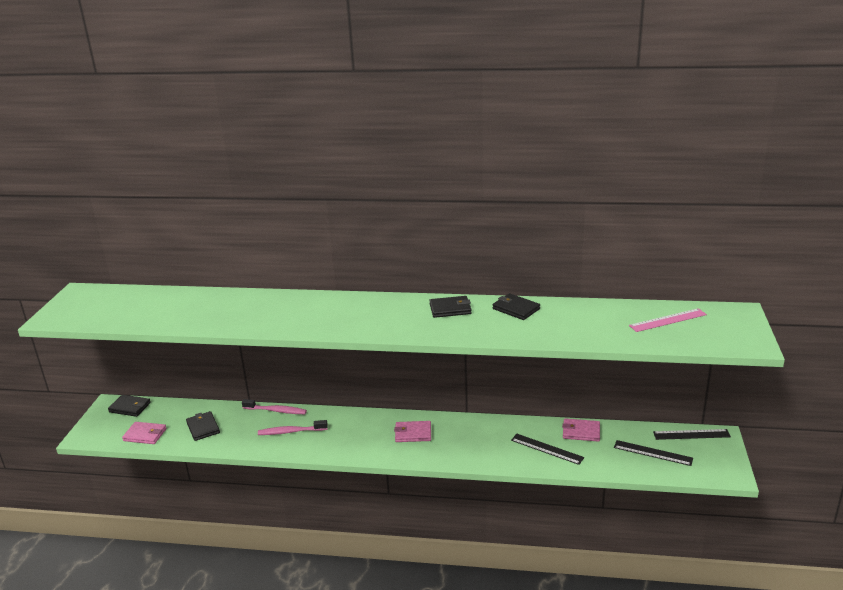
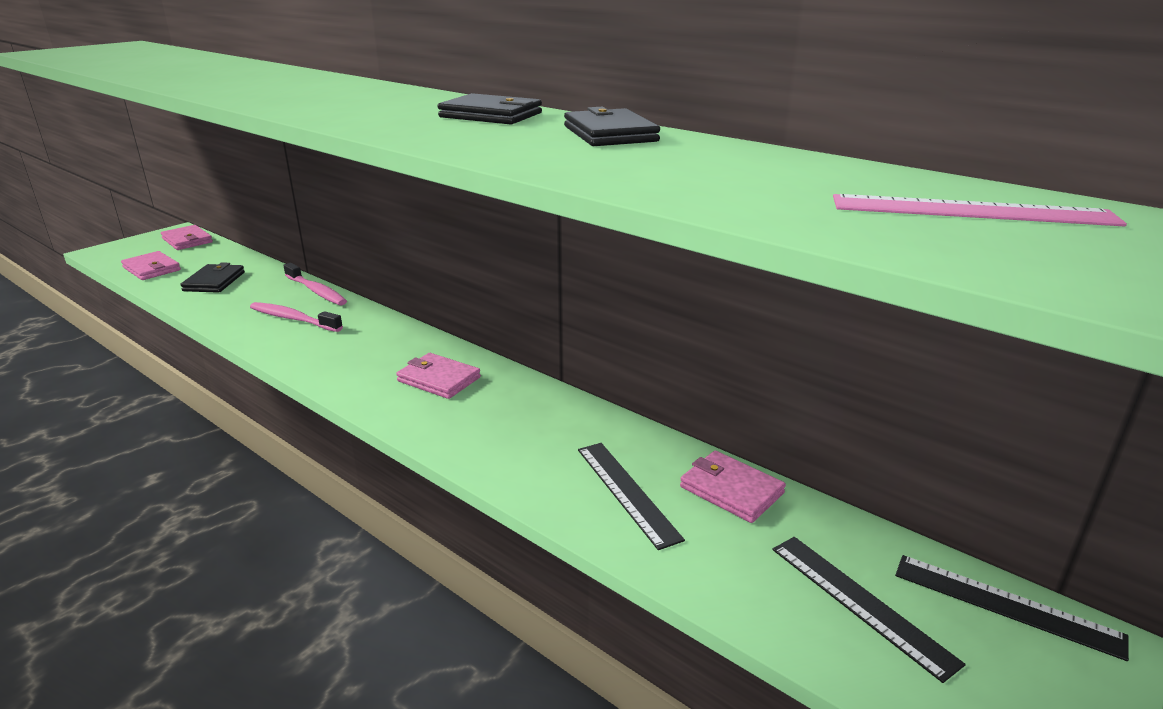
camera: 30 degrees right, 0 degrees up
black wallet [108,395,151,417] -> pink wallet [161,225,213,250]

